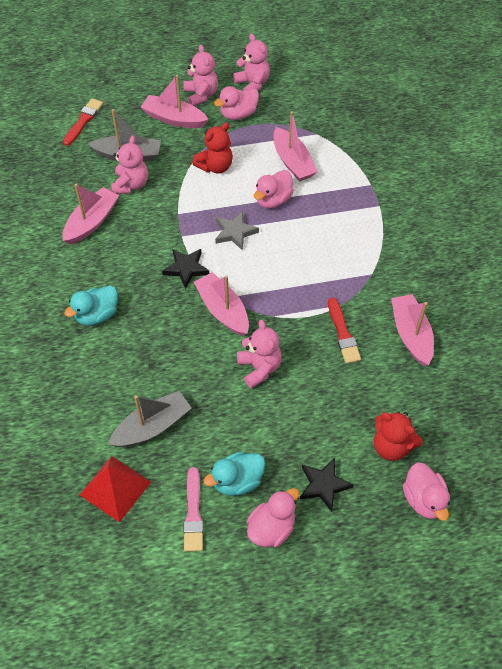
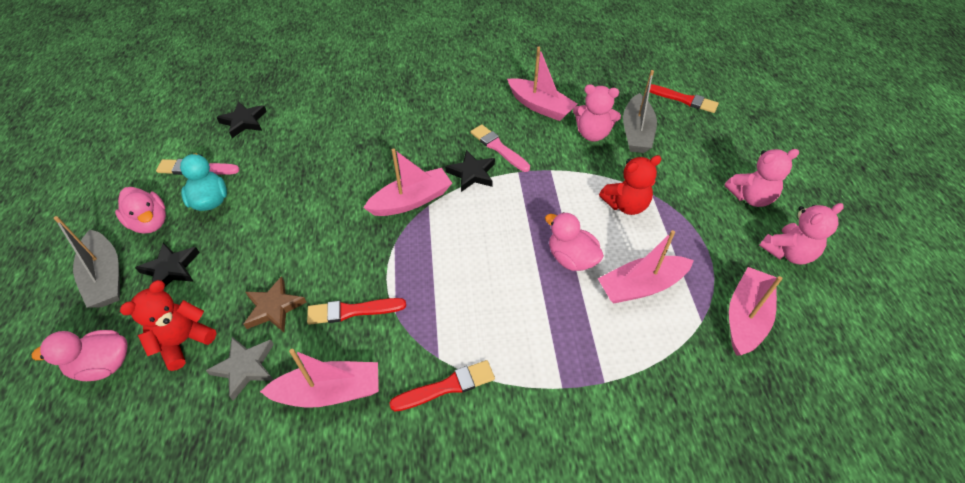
camera: 95 degrees right, 5 degrees down
turquoise duck [64,285,118,326] -> none
red pyramid [80,456,151,522] -> black star [217,101,267,138]
grey boat [108,391,191,447] -> grey boat moved to [53,216,120,308]
pink boat [141,75,209,128] -> pink boat moved to [729,267,782,356]
red teddy bear [192,123,233,173] -> red teddy bear turned 75 degrees counterclockwise [599,155,662,215]
pink duck [214,86,259,120] -> none
grey star [215,210,259,250] -> grey star moved to [206,337,274,401]
pink teddy bear [237,320,282,388] -> none
none -> brown star [243,276,306,332]
none -> red brush [389,360,495,411]
none -> pink brush [471,125,530,172]

